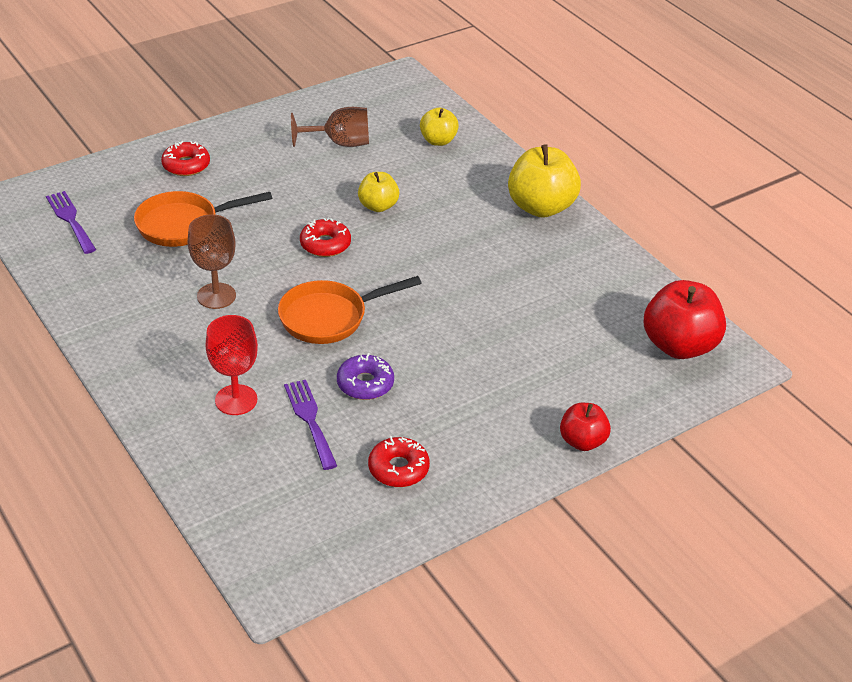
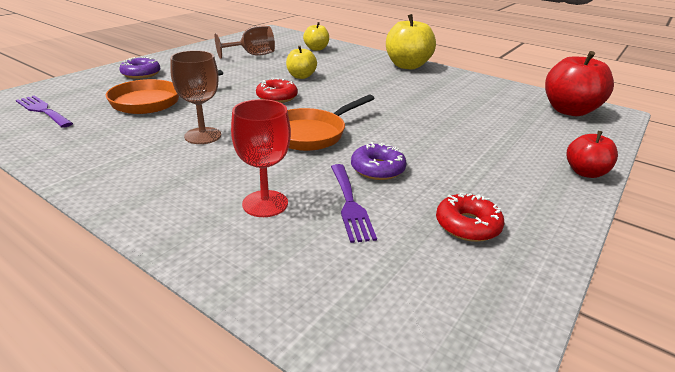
camera: 20 degrees left, 10 degrees down
red donut [161,141,210,176] -> purple donut [119,57,160,79]
purple fork [284,380,337,470] -> purple fork turned 150 degrees counterclockwise [331,164,377,243]

